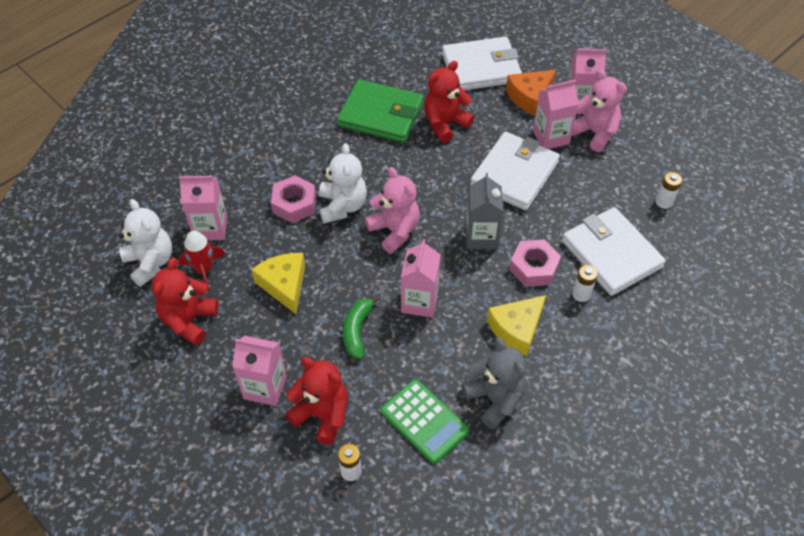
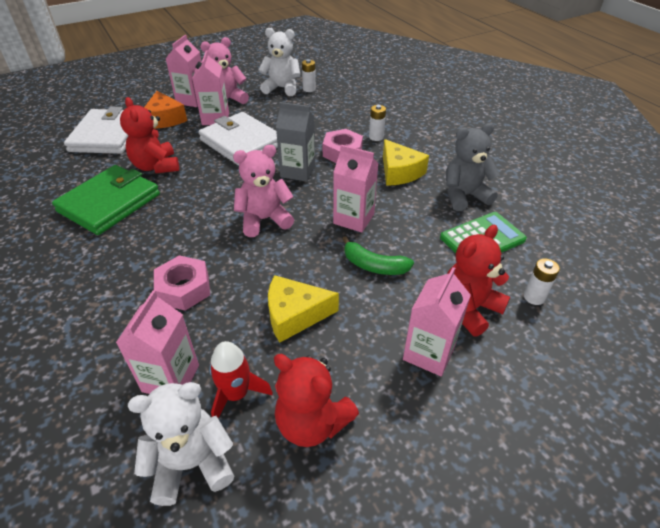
camera: 75 degrees left, 10 degrees down
white teddy bear [319,143,367,224] -> white teddy bear moved to [258,28,301,96]
white wallet [562,207,666,296] -> none

